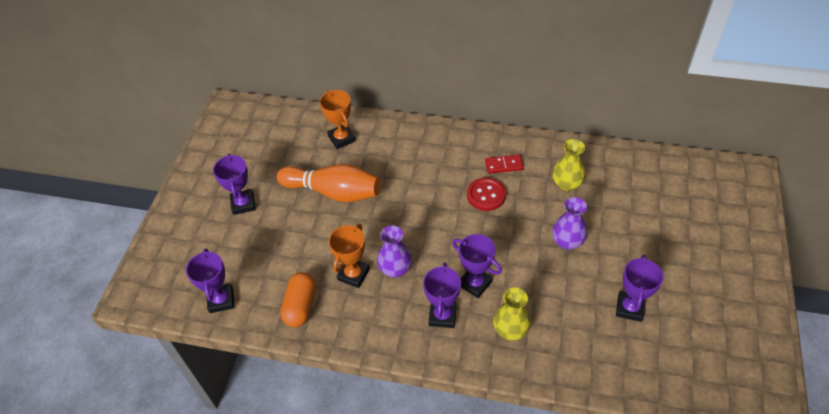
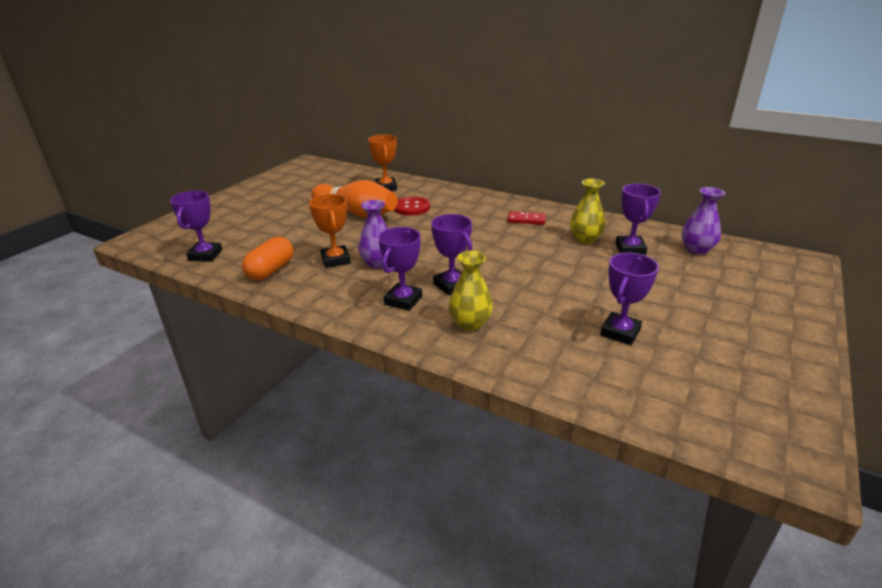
camera: 15 degrees right, 20 degrees down
purple trophy [213,154,256,215] -> purple trophy moved to [616,184,661,255]
orange trophy [329,224,370,288] -> orange trophy turned 60 degrees counterclockwise [309,194,351,268]
red button [467,177,506,211] -> red button moved to [394,196,430,216]
purple vase [552,197,587,250] -> purple vase moved to [682,187,725,255]

